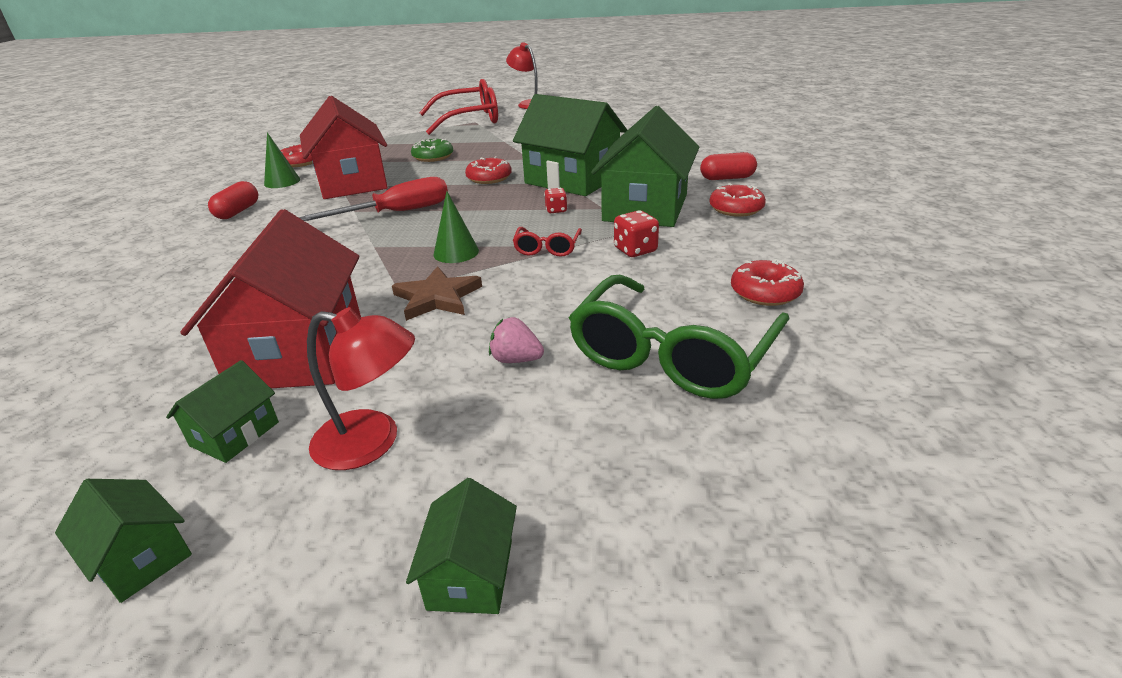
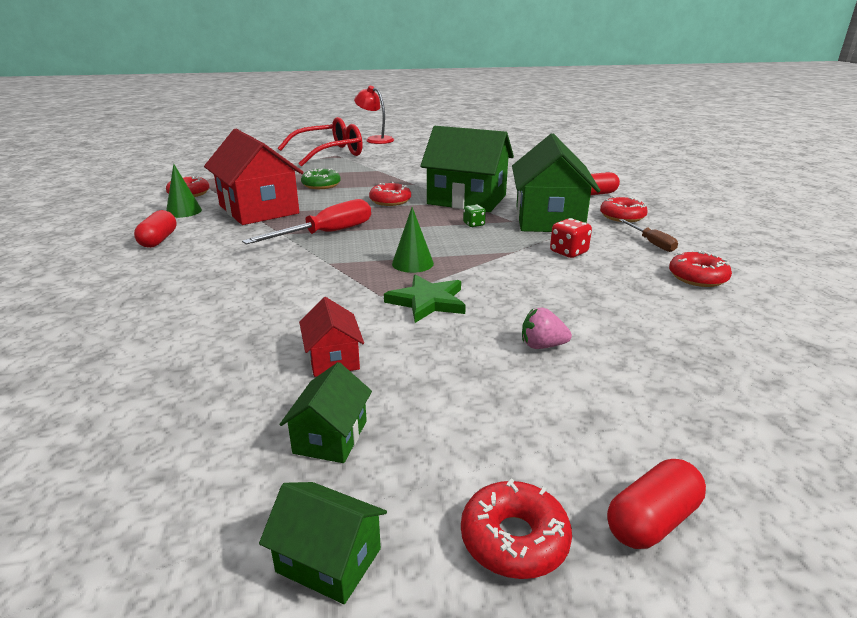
camera: 15 degrees left, 5 degrees down
red house [180,209,361,388] -> red house [299,297,364,377], size x0.46
red lamp [307,307,415,470] -> none
brown star [392,266,482,321] -> green star [384,274,466,323]
green house [406,478,517,614] -> red capsule [607,459,706,549]
red glasses [513,227,582,257] -> none
red dice [544,188,567,213] -> green dice [463,204,486,227]
green glasses [569,275,790,399] -> none
none -> red donut [461,478,572,579]
none -> brown screwdriver [619,219,678,252]

